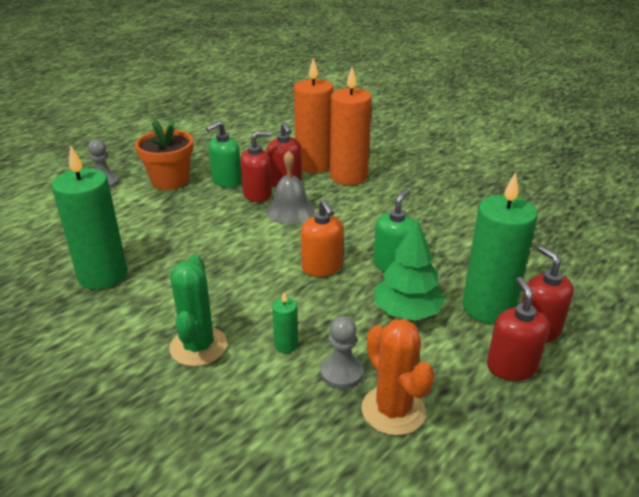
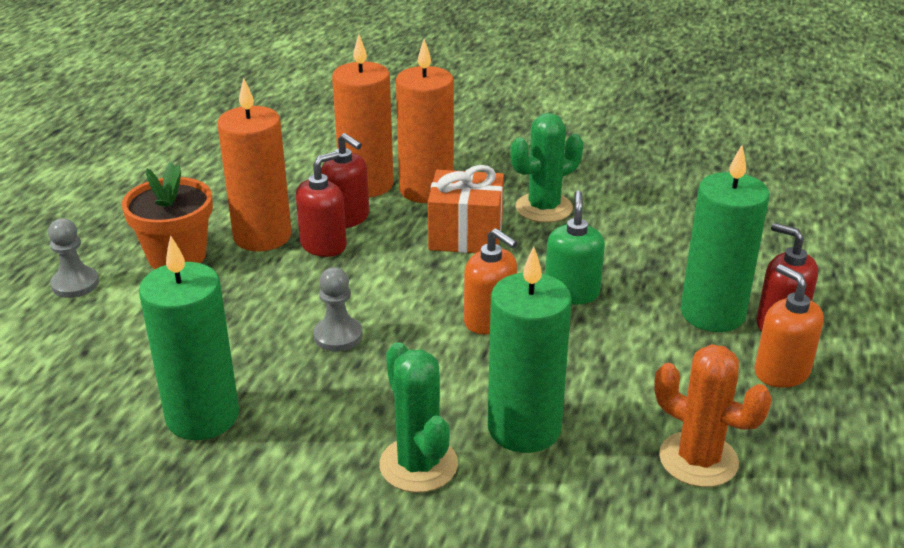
camera: 25 degrees left, 0 degrees up
green soap dispenser [206,121,242,188] -> orange candle [217,78,292,251]
grey bell [266,150,315,224] -> none
green candle [272,292,298,353] -> green candle [488,247,572,453], size x2.36
grey pawn [321,316,364,389] -> grey pawn moved to [313,267,363,351]
green tree [374,219,446,320] -> none
red soap dispenser [487,277,549,381] -> orange soap dispenser [754,264,824,388]
none -> orange gift [428,165,504,253]
none -> green cactus [511,113,583,223]

